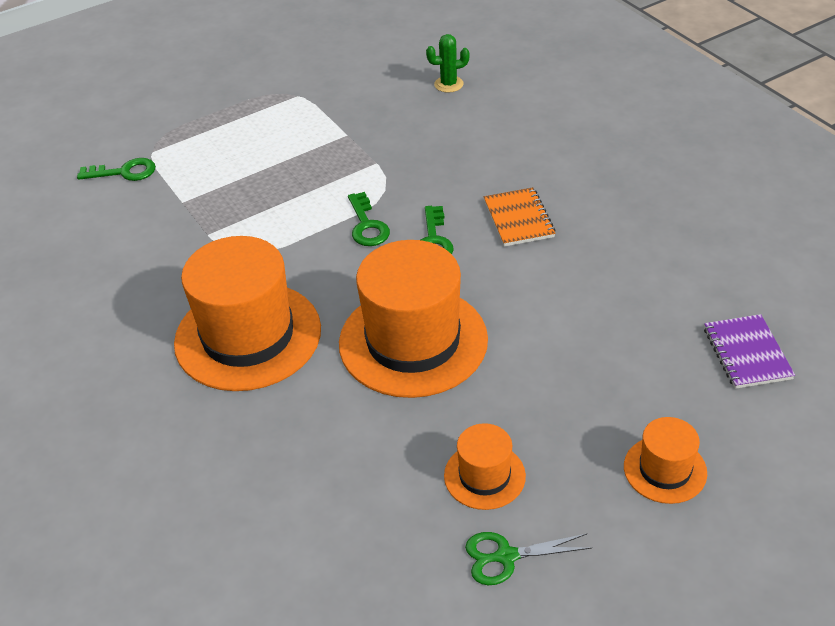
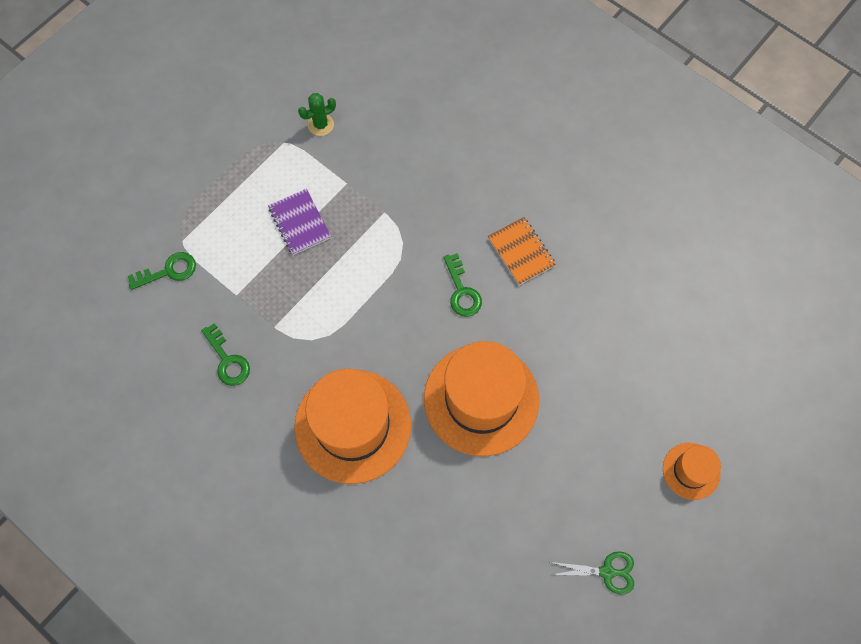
camera: 20 degrees left, 25 degrees up
green key [348,192,390,246] -> green key moved to [201,323,250,386]
green cactus [426,34,469,93] -> green cactus moved to [298,93,336,136]
orange hat [444,423,526,510] -> none
green scissors [465,532,591,585] -> green scissors turned 150 degrees counterclockwise [550,551,634,594]
purple notebook [704,314,795,389] -> purple notebook moved to [268,189,331,255]

